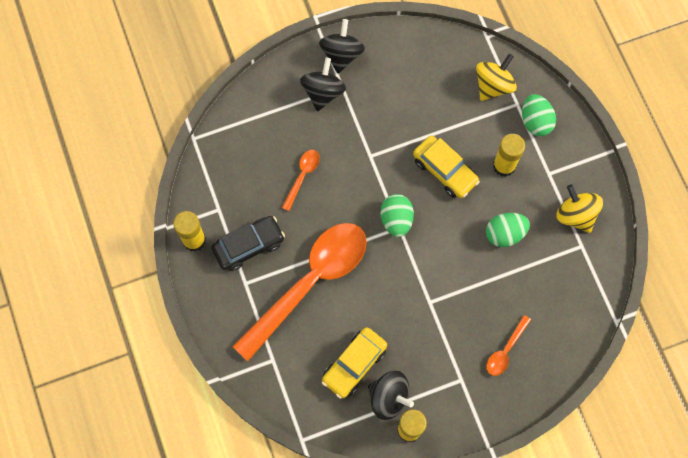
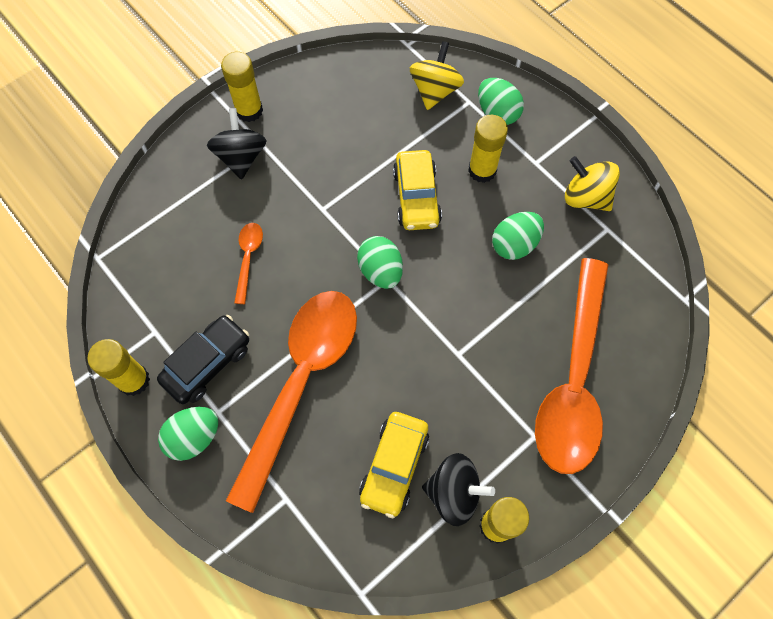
camera: 20 degrees left, 5 degrees down
black spinning top [319,19,365,73] -> yellow glue stick [221,52,263,122]
yellow car [413,135,480,198] -> yellow car turned 60 degrees clockwise [393,150,442,230]
orange spoon [487,315,531,376] -> orange spoon [535,258,608,474], size x2.48
none -> green egg [158,407,218,461]

